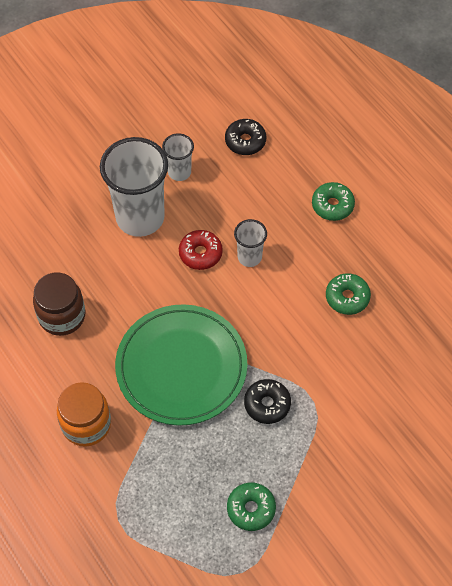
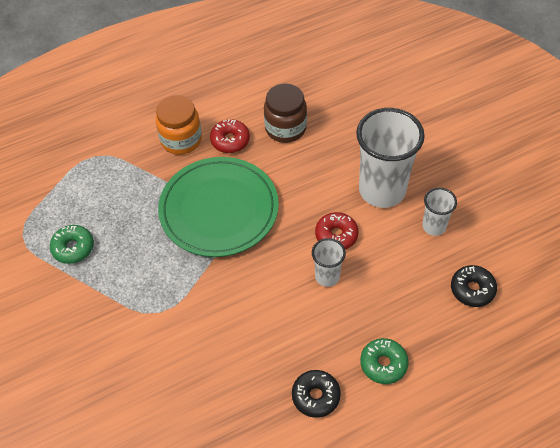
camera: 100 degrees right, 5 degrees down
black donut [244,379,291,424] -> black donut moved to [292,370,341,418]
green donut [326,273,371,315] -> none
none -> red donut [210,119,250,153]

